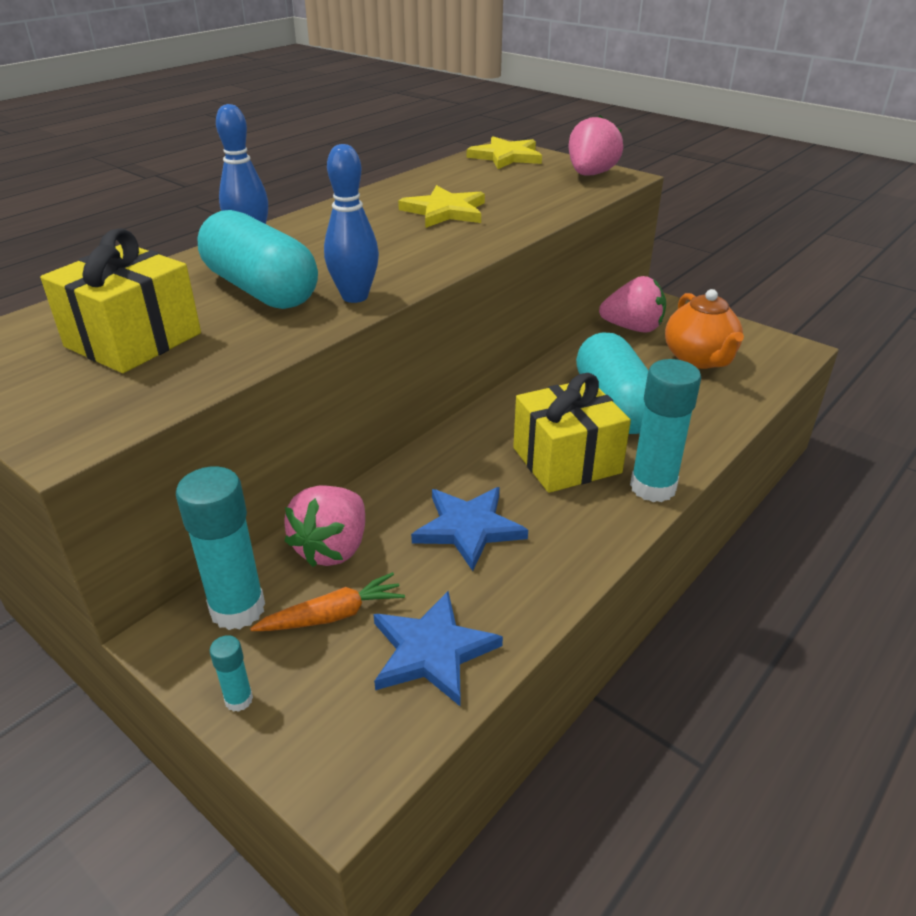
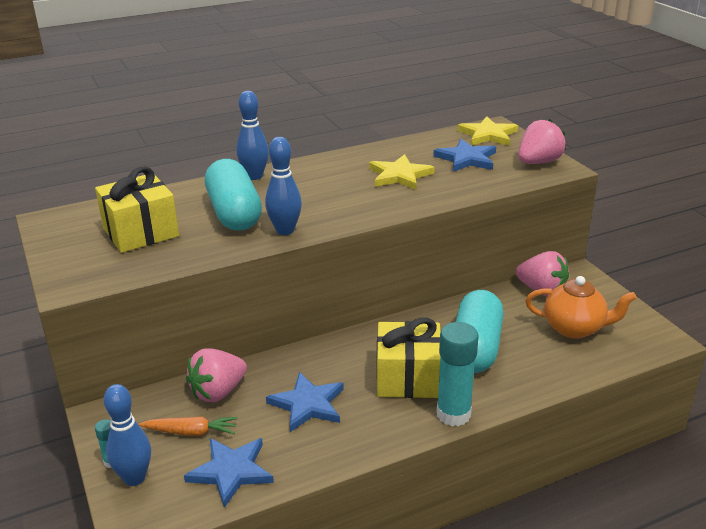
camera: 25 degrees right, 5 degrees down
turquoise glue stick [176,466,265,630] -> none
orange teapot [665,289,744,369] -> orange teapot turned 90 degrees counterclockwise [525,276,637,339]
none -> blue bowling pin [104,384,151,486]
none -> blue star [433,139,496,172]

